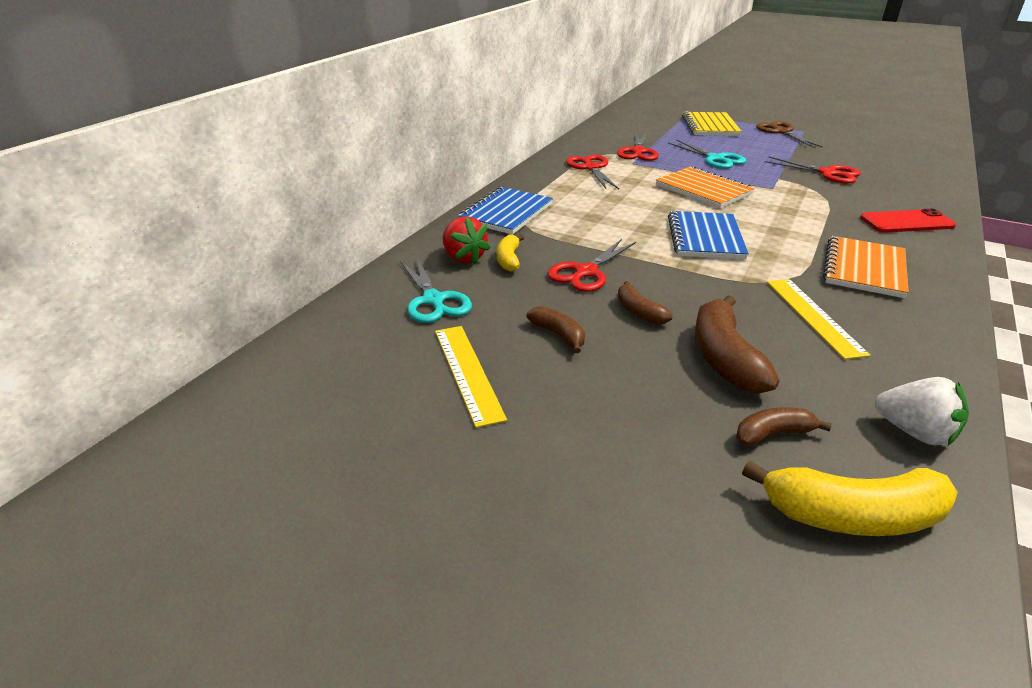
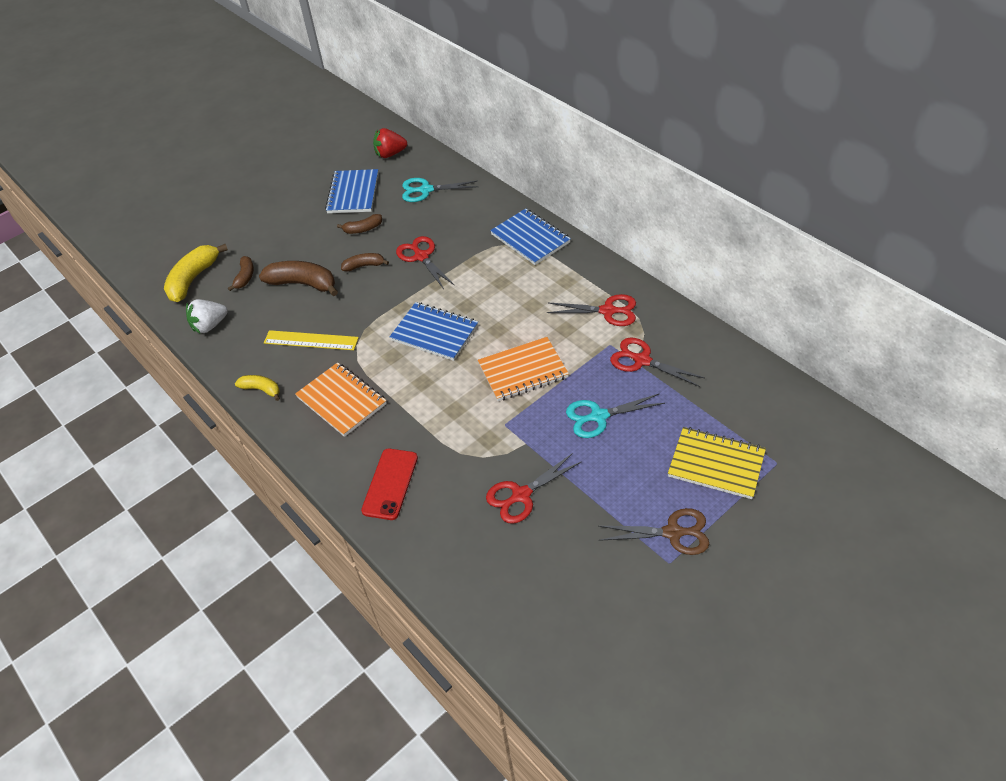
camera: 115 degrees right, 15 degrees up
yellow ruler [435,326,507,428] -> blue notebook [325,169,379,213]
red strawberry [443,216,491,265] -> red strawberry moved to [373,128,407,158]
yellow banana [497,234,524,272] -> yellow banana moved to [235,375,280,401]

